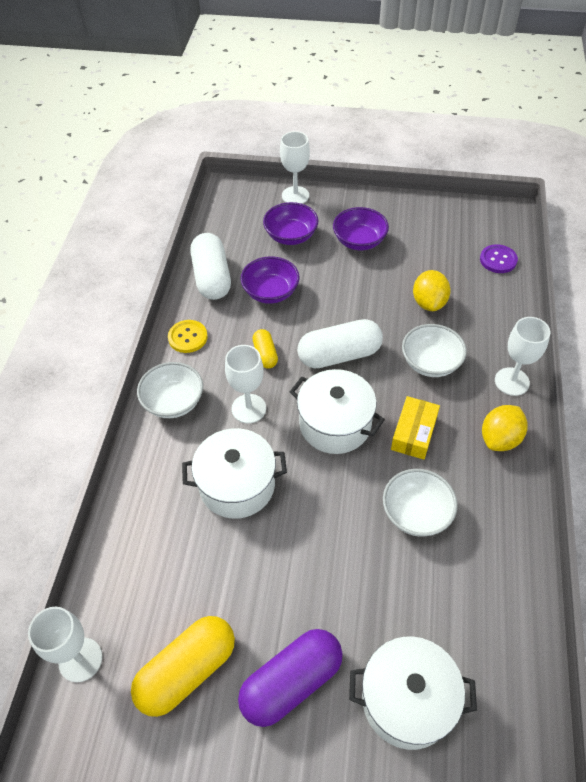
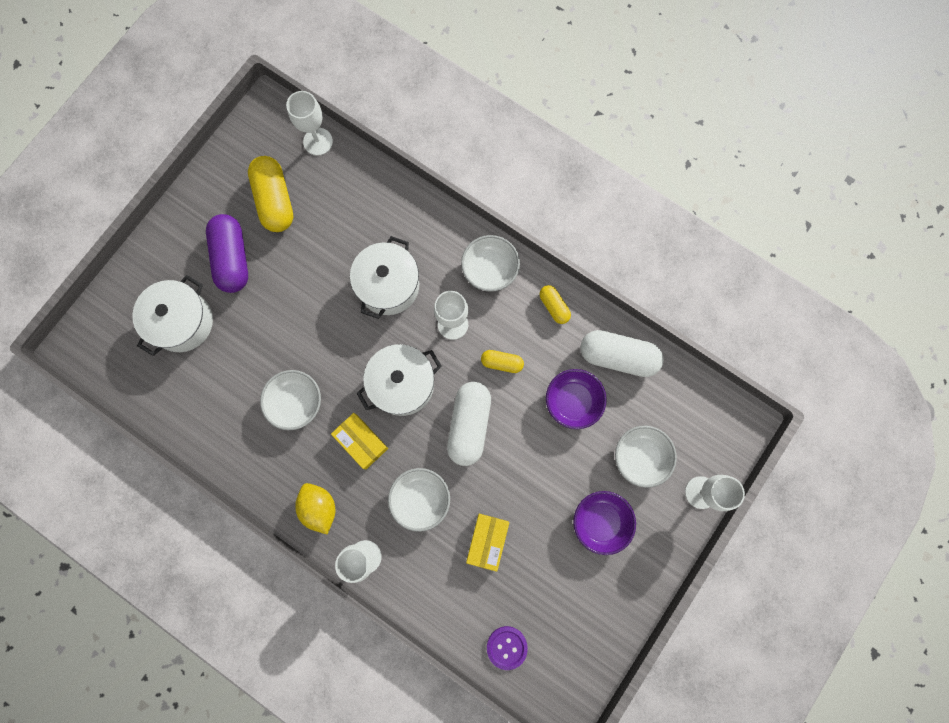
camera: 115 degrees right, 25 degrees up
yellow button [168,320,208,353] -> yellow capsule [539,285,571,324]
purple bowl [263,202,318,245] -> white bowl [615,426,677,488]
yellow lemon [413,270,451,311] -> yellow box [466,514,509,572]

